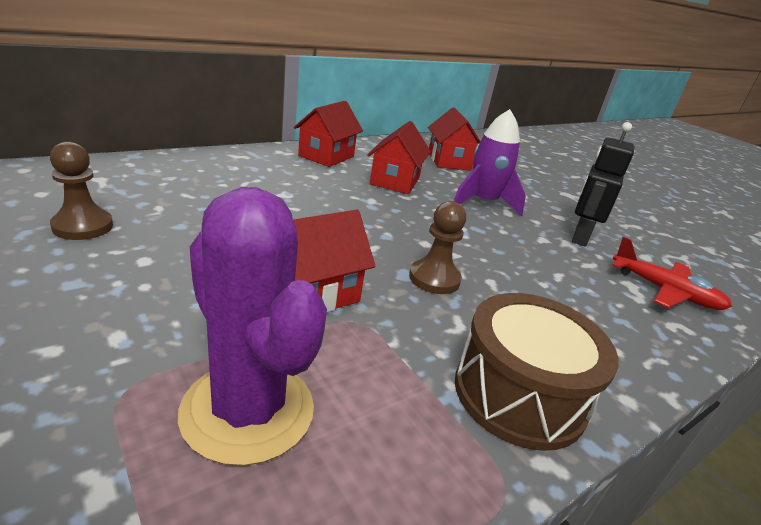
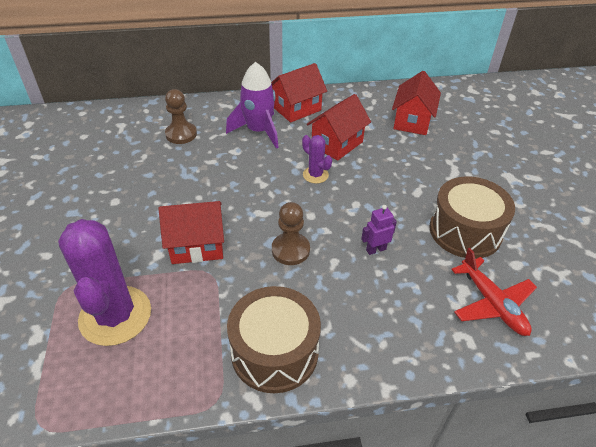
camera: 30 degrees right, 15 degrees up
brown pawn [50,141,113,240] -> brown pawn moved to [165,89,197,144]
purple rocket [454,109,526,217] -> purple rocket moved to [226,62,279,149]
black robot [572,122,634,246] -> brown drum [429,176,515,259]
none -> purple cactus [302,135,332,184]
none -> purple robot [361,205,397,255]

